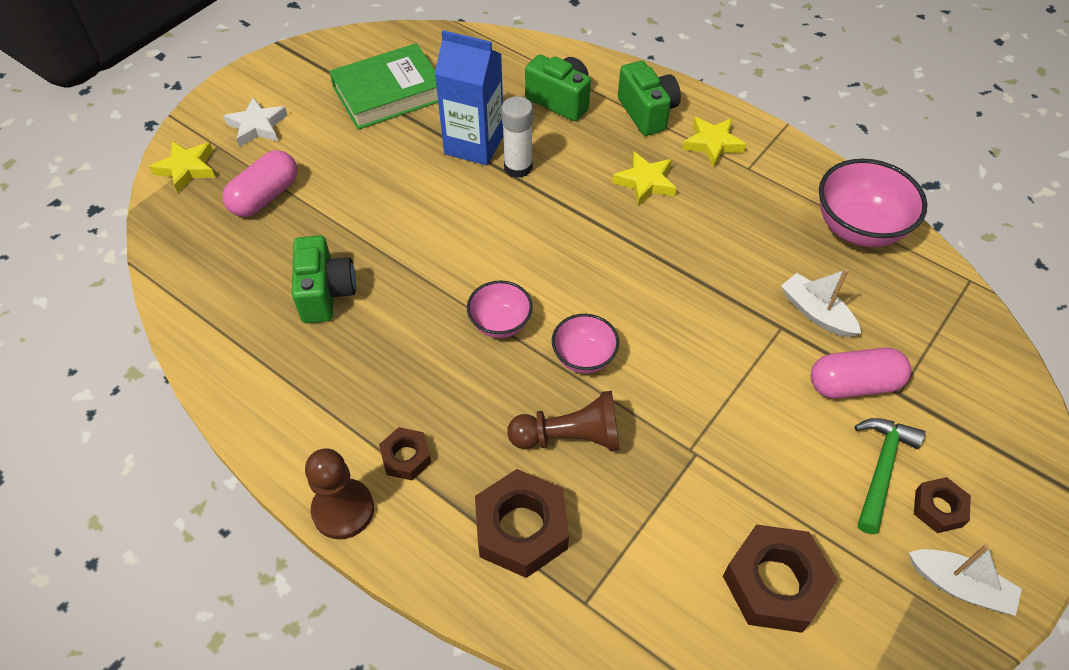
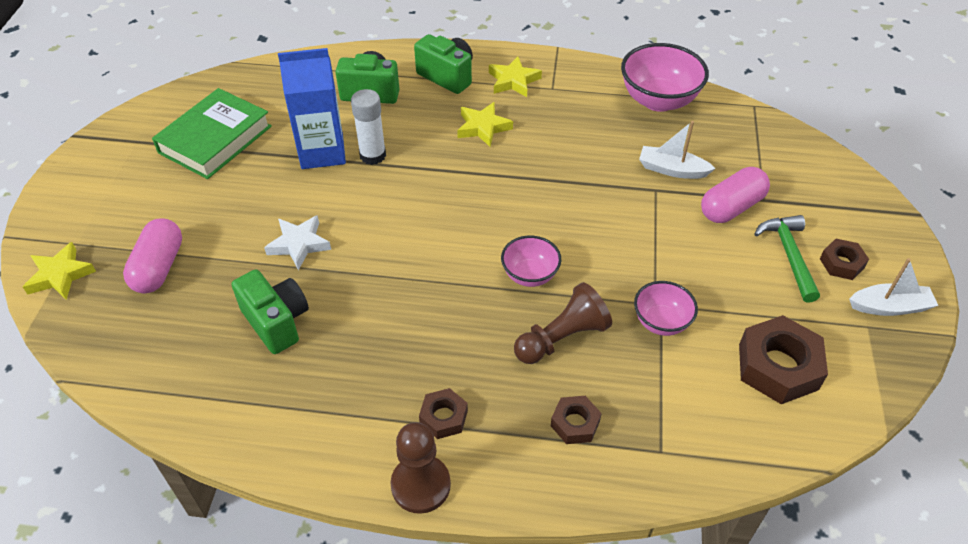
camera: 30 degrees left, 5 degrees down
white star [223,97,287,147] -> white star moved to [264,215,331,270]
pink bowl [467,280,533,338] -> pink bowl moved to [634,281,698,336]
brown nut [475,469,569,578] -> brown nut [551,396,602,444], size x0.55

